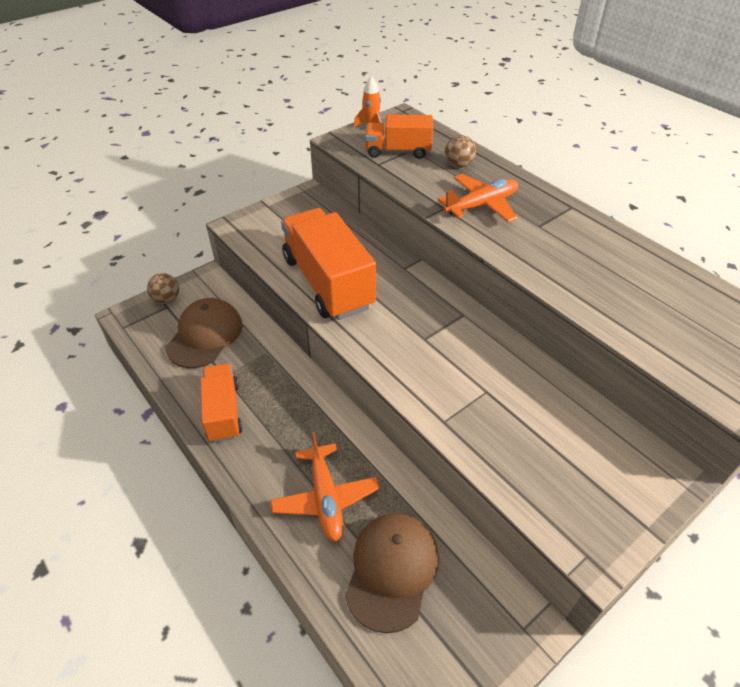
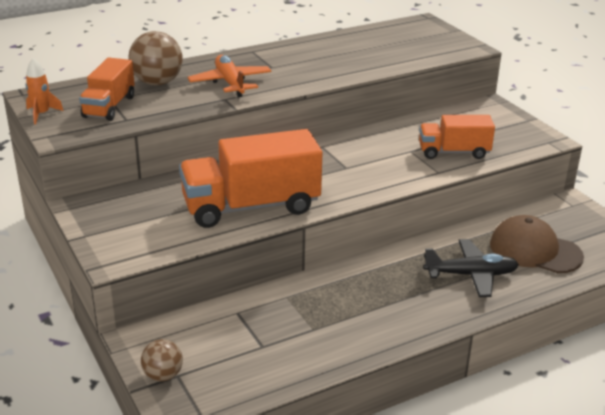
camera: 80 degrees left, 15 degrees down
brown cap [165,298,243,368] -> none
orange truck [201,363,242,443] -> orange truck moved to [419,115,495,159]
orange plane [271,432,380,541] -> black plane [423,239,519,297]
brown ball [445,135,476,168] -> brown ball [128,31,183,86], size x1.68

